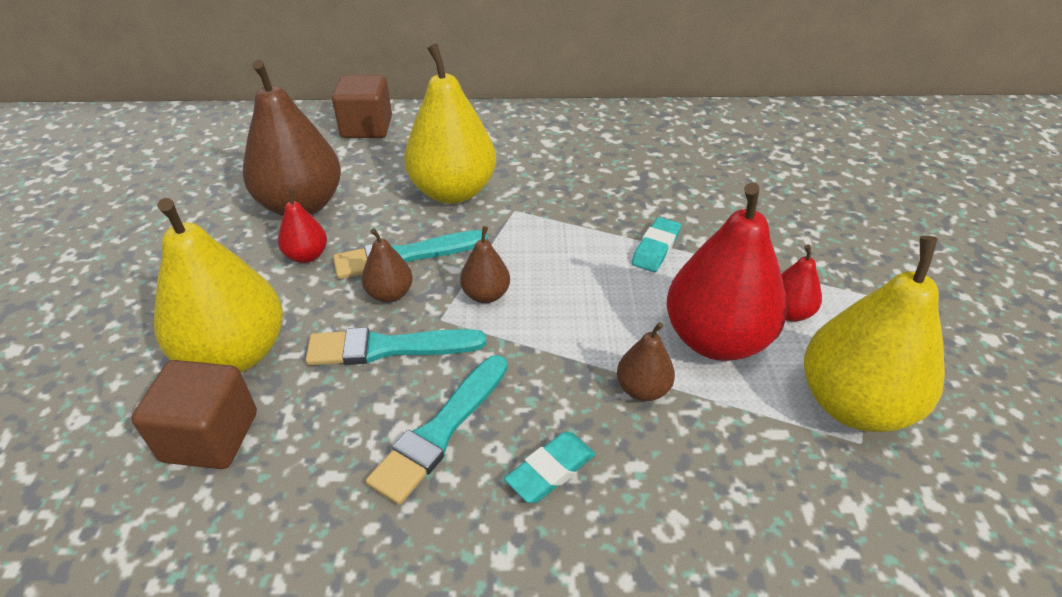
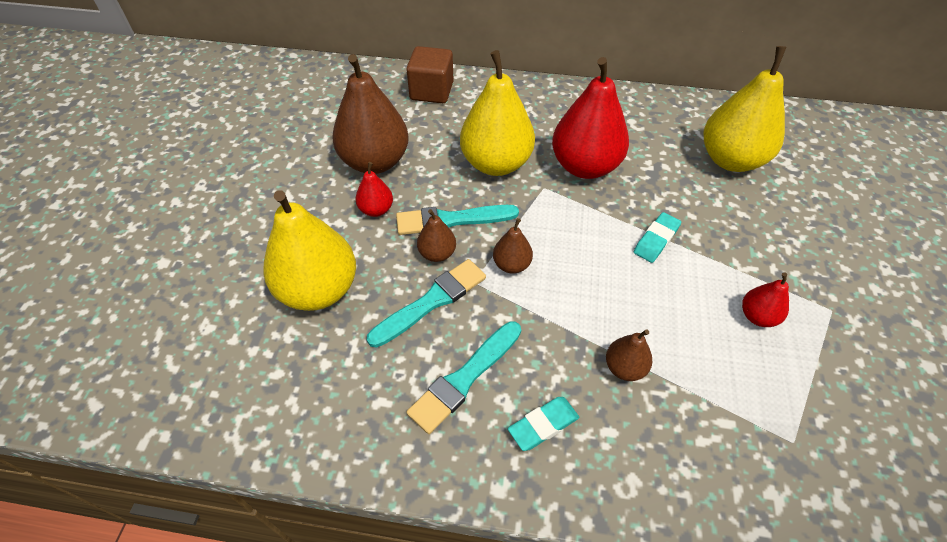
camera: 10 degrees right, 10 degrees up
brown cube [131,360,257,469] -> none
turquoise brush [305,327,486,365] -> turquoise brush turned 135 degrees clockwise [367,259,486,348]
red pear [666,183,787,361] -> red pear moved to [552,57,629,179]
yellow pear [804,236,945,432] -> yellow pear moved to [704,46,786,172]

